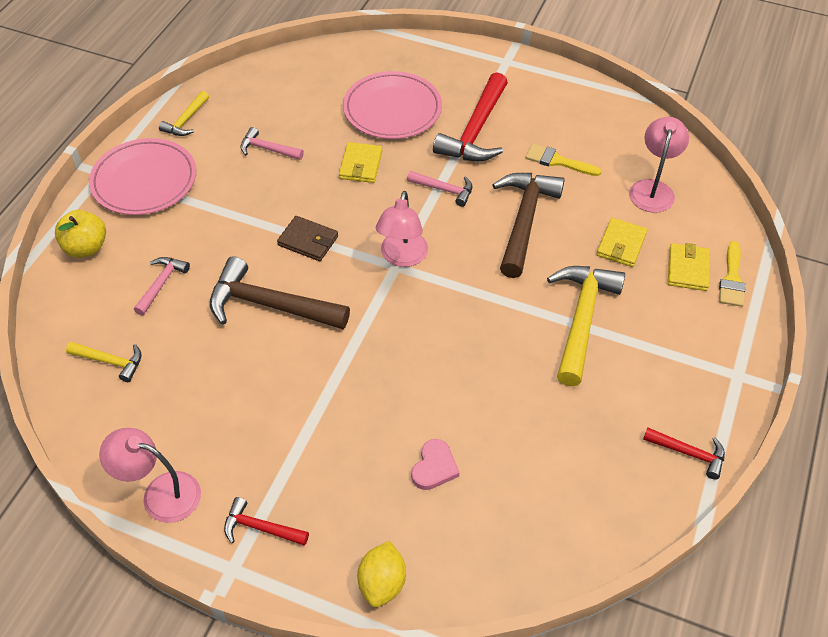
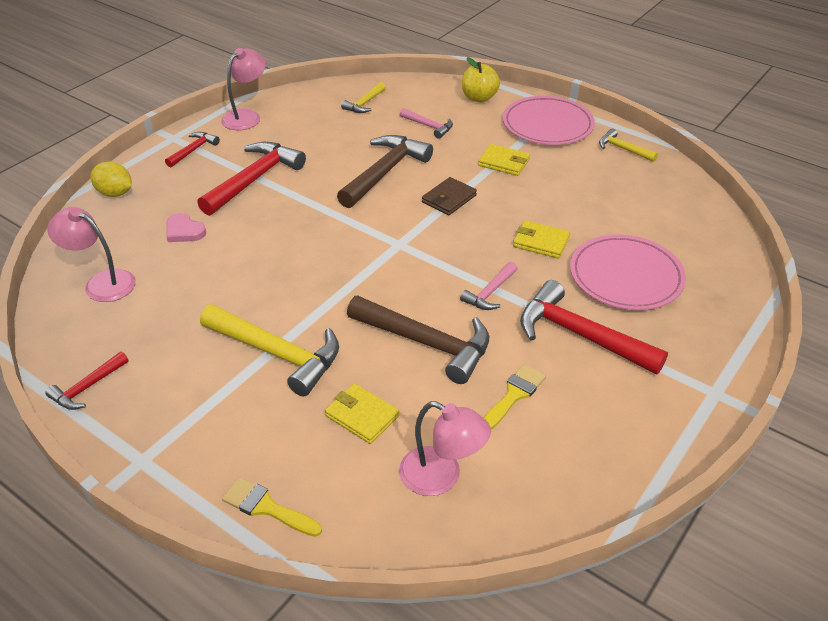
camera: 105 degrees right, 10 degrees down
pink hammer [240,127,304,160] -> none
pink lamp [376,191,428,267] -> pink lamp moved to [47,207,136,302]
yellow wallet [668,243,710,291] -> yellow wallet moved to [478,144,530,176]
none -> red hammer [197,142,306,216]

